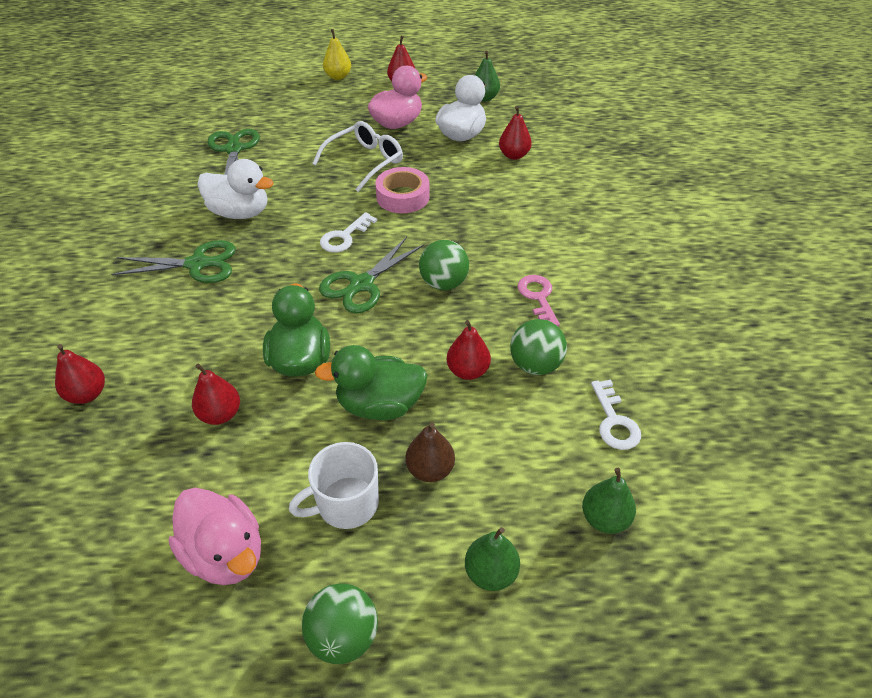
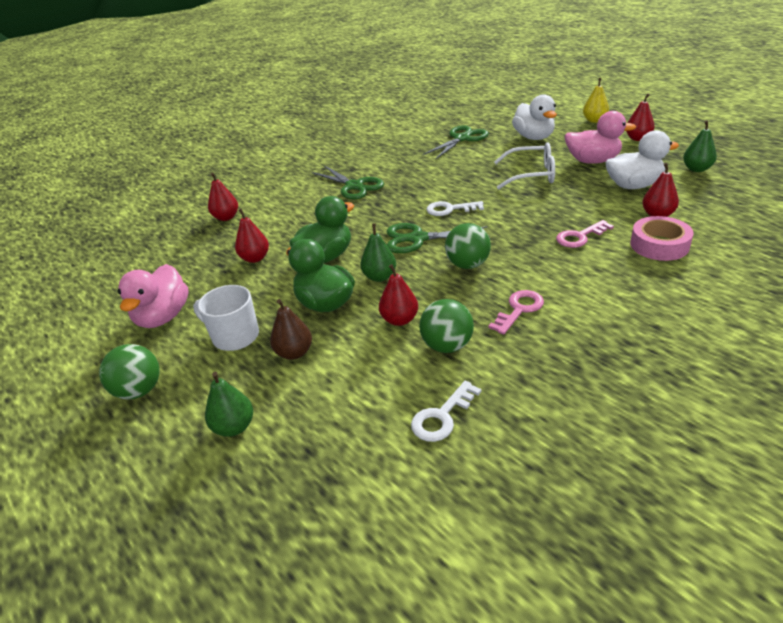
camera: 55 degrees right, 10 degrees down
white duck [197,159,274,219] -> white duck moved to [512,94,557,140]
pink tape [375,167,430,213] -> pink tape moved to [630,216,694,261]
green pear [582,468,636,534] -> green pear moved to [360,223,396,282]
none -> pink key [556,220,614,248]

